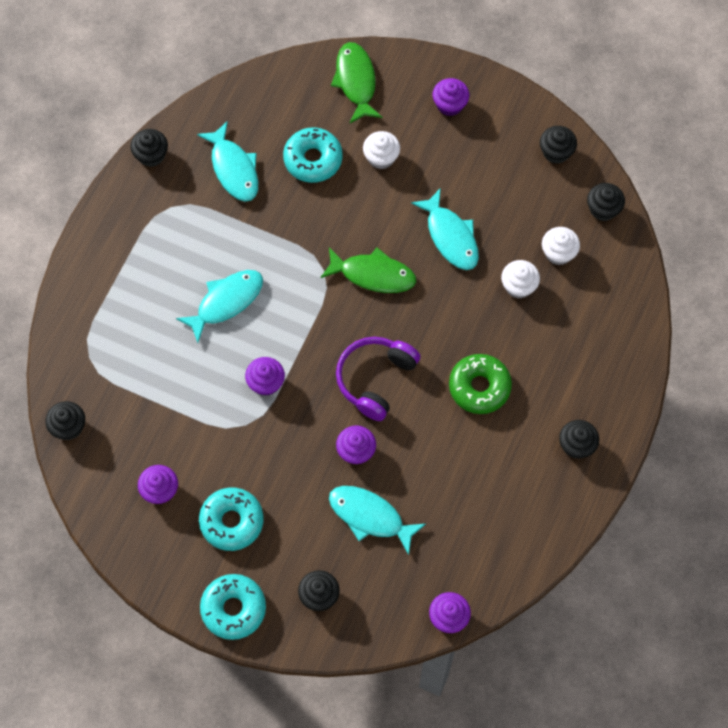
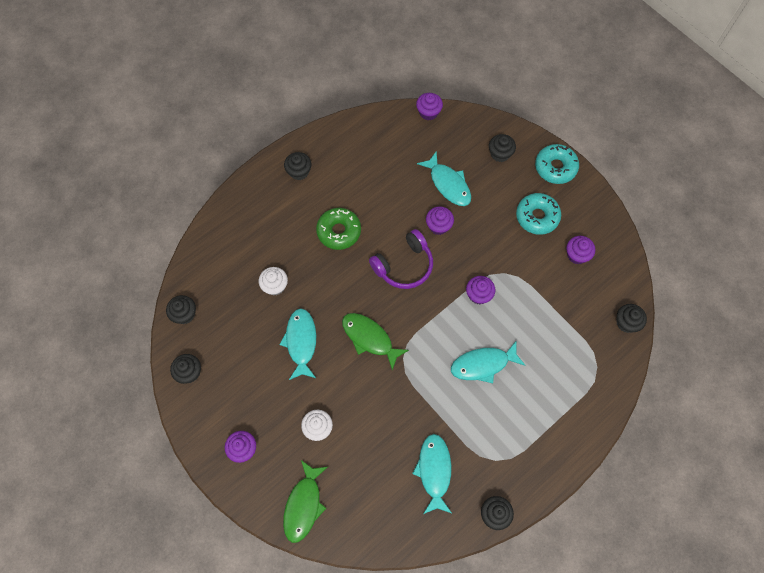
camera: 155 degrees left, 0 degrees up
turquoise donut [283,127,343,183] -> none
white cupcake [542,227,580,265] -> none

